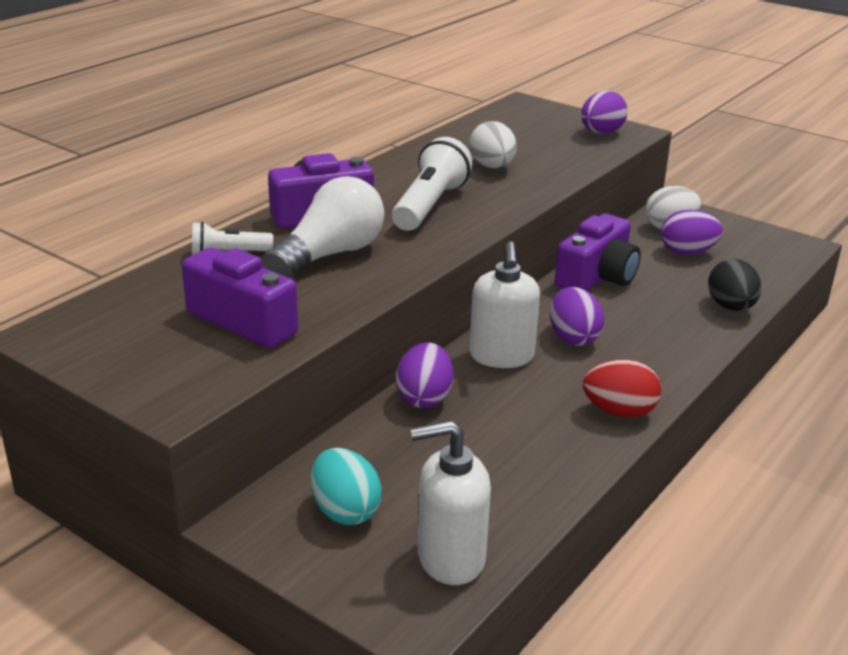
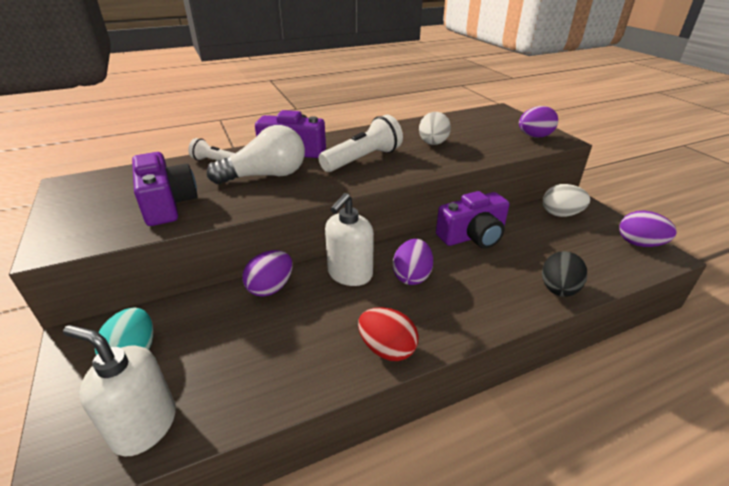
camera: 30 degrees right, 5 degrees up
purple egg [661,210,723,255] -> purple egg moved to [619,211,677,247]

